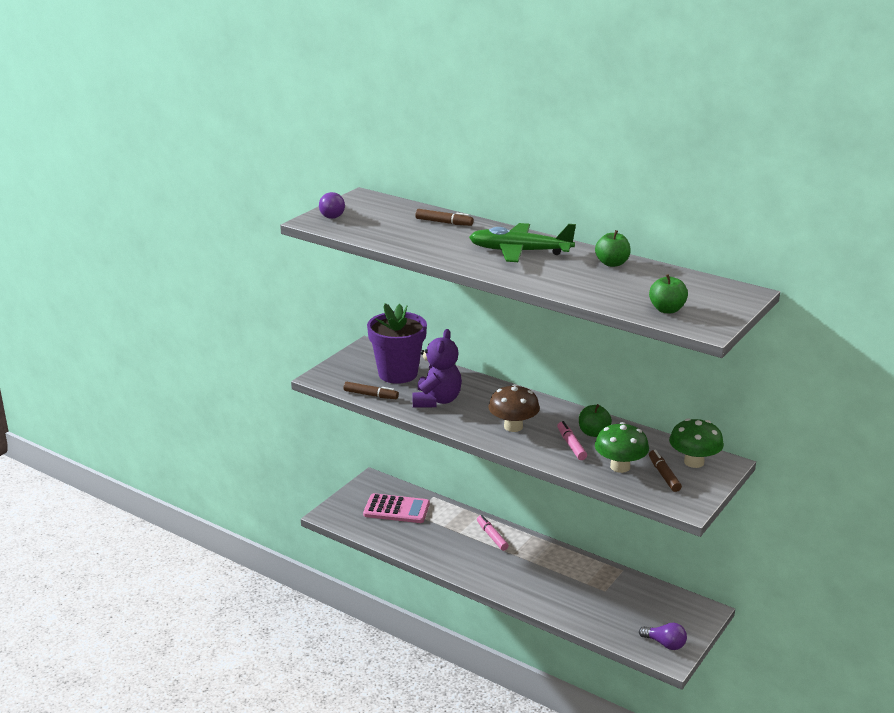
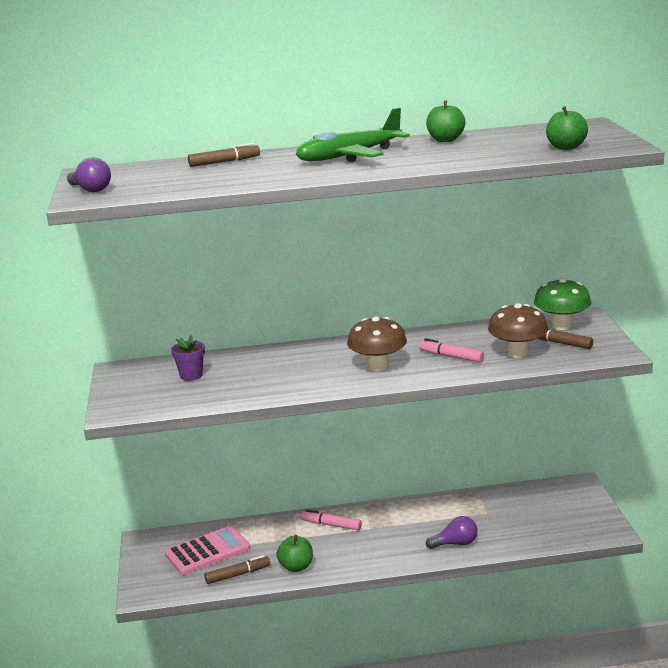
camera: 40 degrees left, 5 degrees down
brown marker [343,382,399,399] -> brown marker moved to [204,555,270,584]
purple flower pot [367,303,427,384] -> purple flower pot [171,335,205,381], size x0.45
purple teddy bear [412,329,462,407] -> none
green apple [579,404,612,437] -> green apple moved to [276,535,313,572]
green mushroom [595,422,649,473] -> brown mushroom [488,303,548,358]
purple light bulb [639,623,687,650] -> purple light bulb moved to [426,516,477,549]

